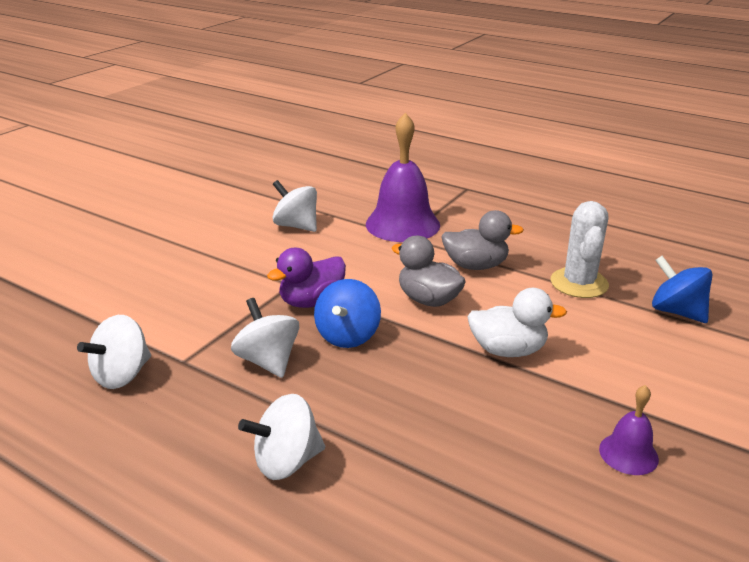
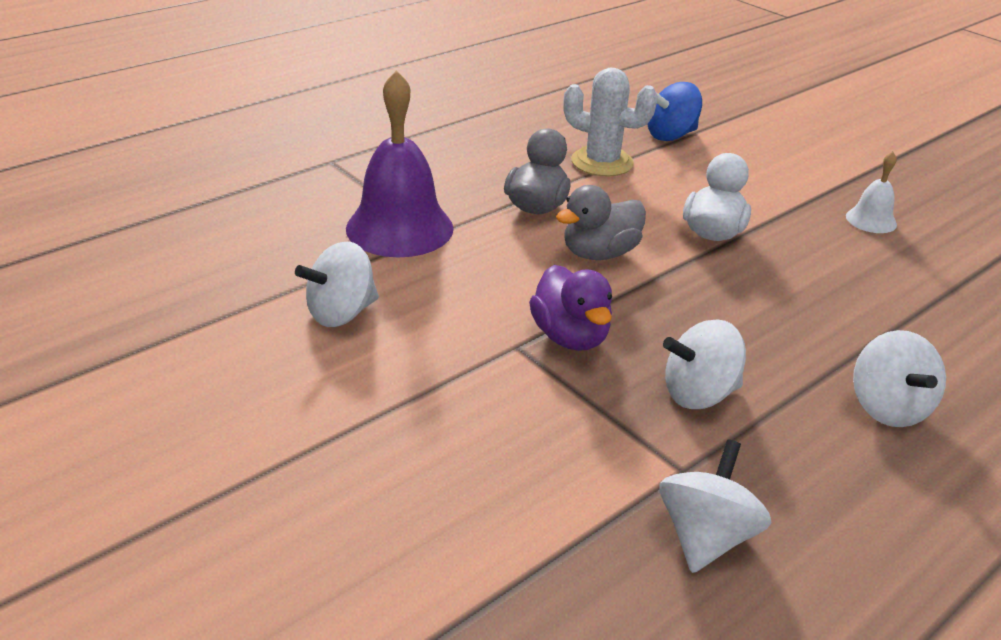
camera: 75 degrees left, 5 degrees up
white spinning top [77,315,151,389] -> white spinning top turned 120 degrees counterclockwise [659,439,771,573]
blue spinning top [314,279,381,348] -> none
purple bell [599,385,659,475] -> white bell [846,151,897,233]

